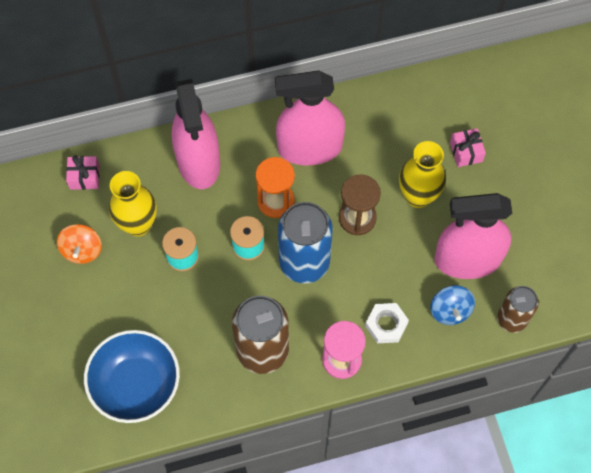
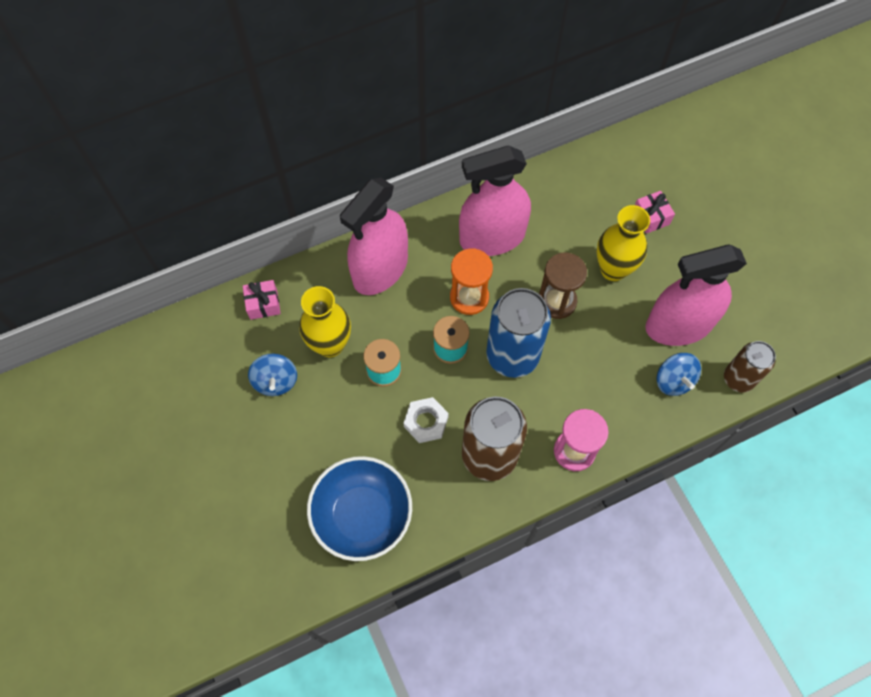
camera: 10 degrees left, 0 degrees up
orange spinning top [57,224,102,264] -> blue spinning top [248,353,297,396]
pink spray bottle [172,79,220,189] -> pink spray bottle turned 60 degrees clockwise [340,178,408,295]
white nut [365,303,409,343] -> white nut moved to [404,397,449,443]

